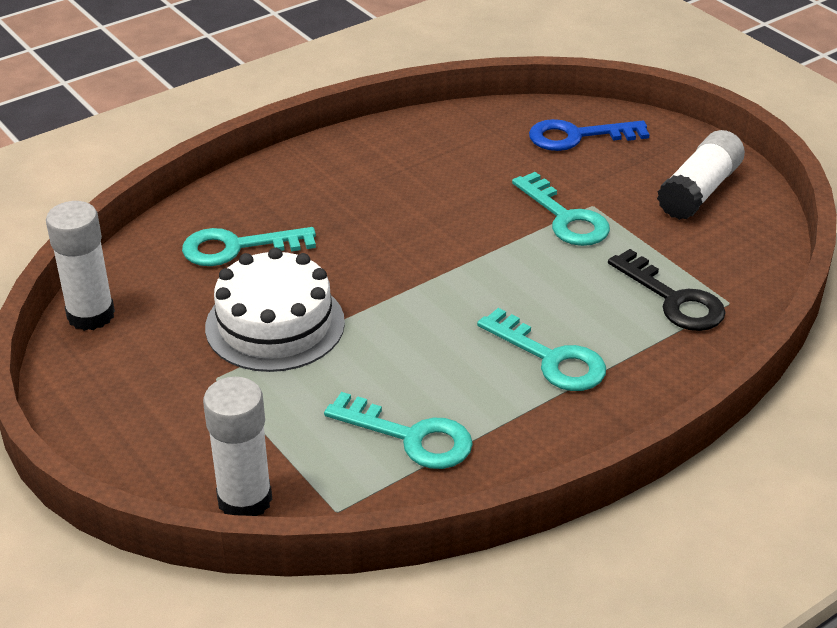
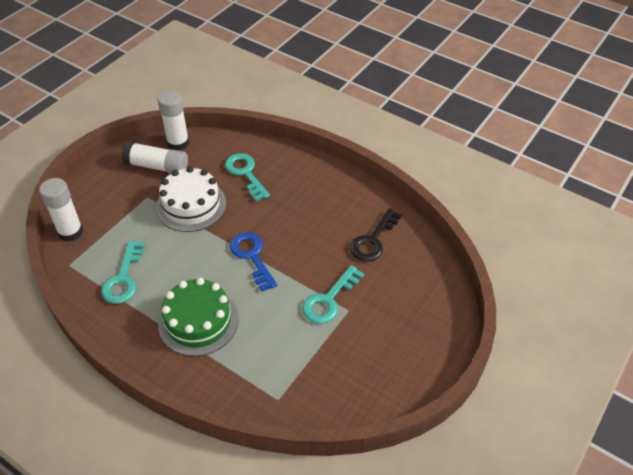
camera: 70 degrees right, 10 degrees up
turquoise key [477,308,606,391] -> green cake [158,278,239,356]
blue key [529,119,650,151] -> blue key moved to [230,232,277,292]
black key [608,249,726,331] -> black key moved to [350,208,402,262]
white glue stick [657,130,745,220] -> white glue stick moved to [122,141,188,173]

